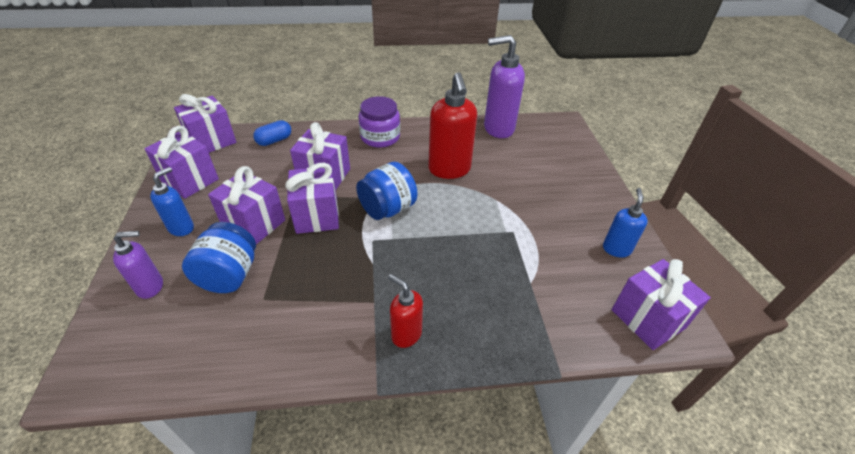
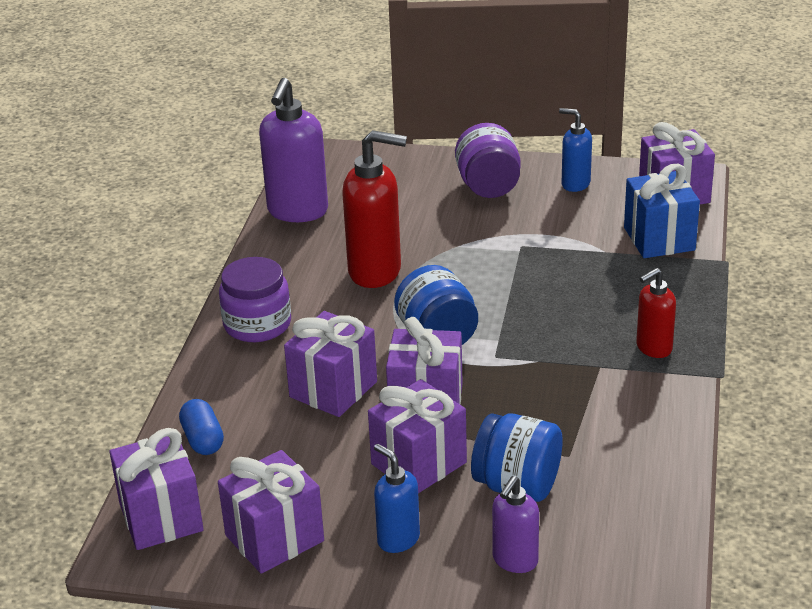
camera: 70 degrees left, 10 degrees down
purple soap dispenser [113,231,163,299] -> purple soap dispenser turned 150 degrees counterclockwise [492,476,539,573]
none -> purple jar [455,123,521,198]
none -> blue gift [624,164,700,258]

